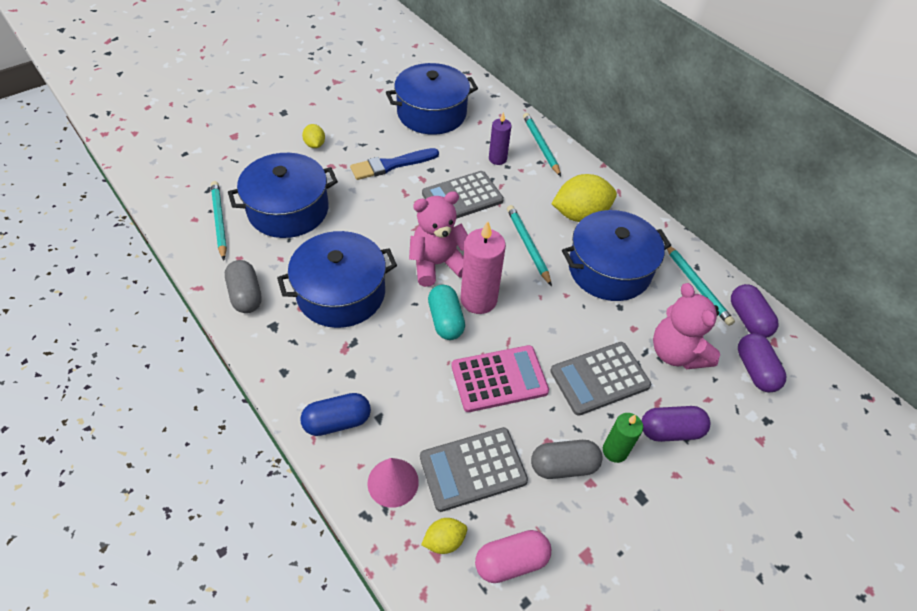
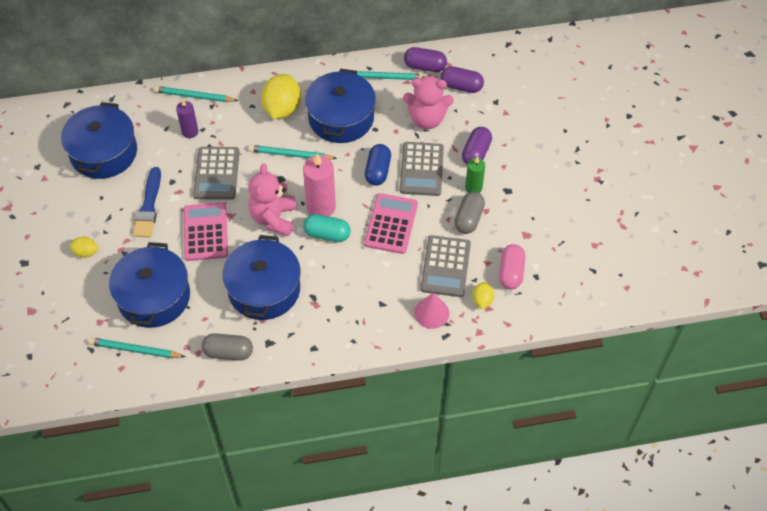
camera: 60 degrees left, 5 degrees up
blue capsule [300,393,371,436] -> blue capsule moved to [365,144,391,186]
none -> pink calculator [184,202,228,261]

